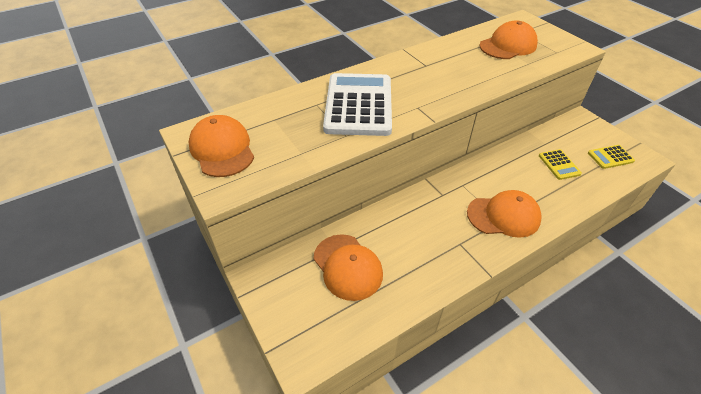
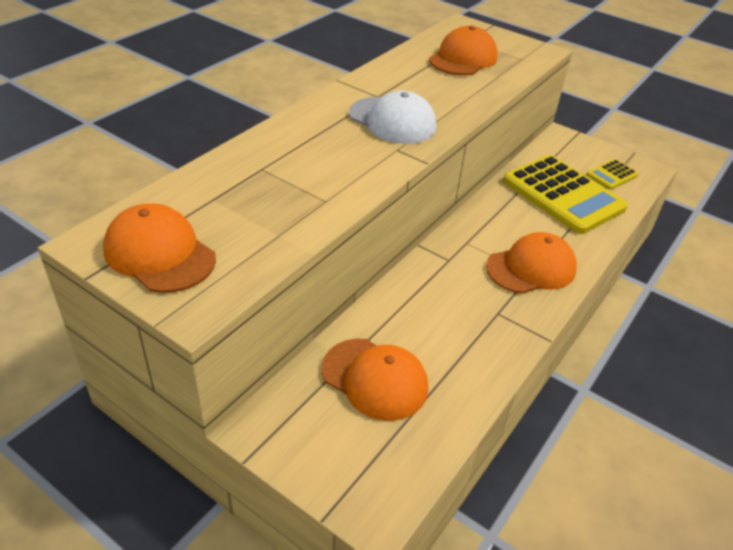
camera: 25 degrees left, 5 degrees down
white calculator [323,73,392,136] -> none
yellow calculator [539,149,582,180] -> yellow calculator [503,155,628,234], size x2.22
none -> white cap [349,90,436,144]

